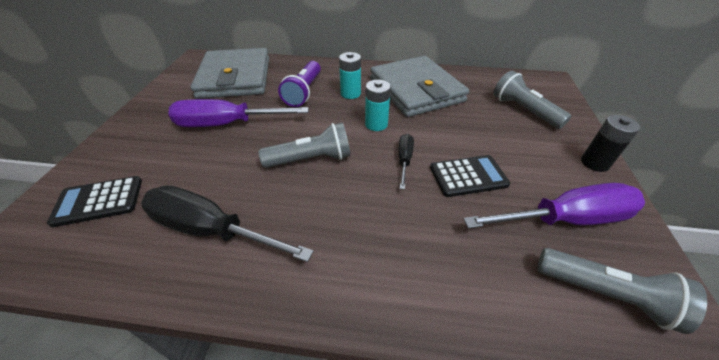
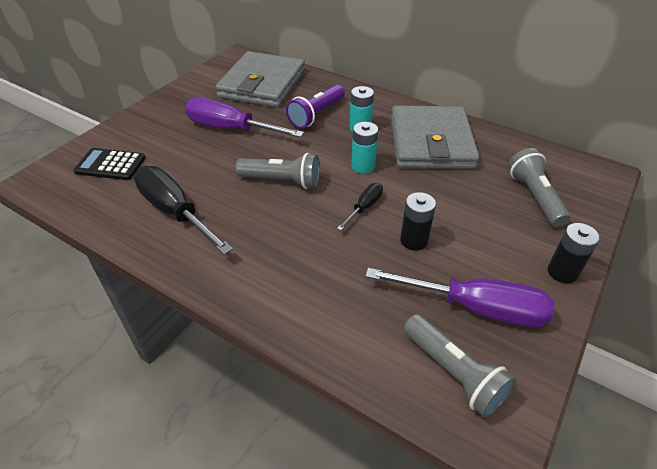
camera: 25 degrees right, 0 degrees up
black calculator [430,155,510,197] -> black battery [400,192,436,251]

